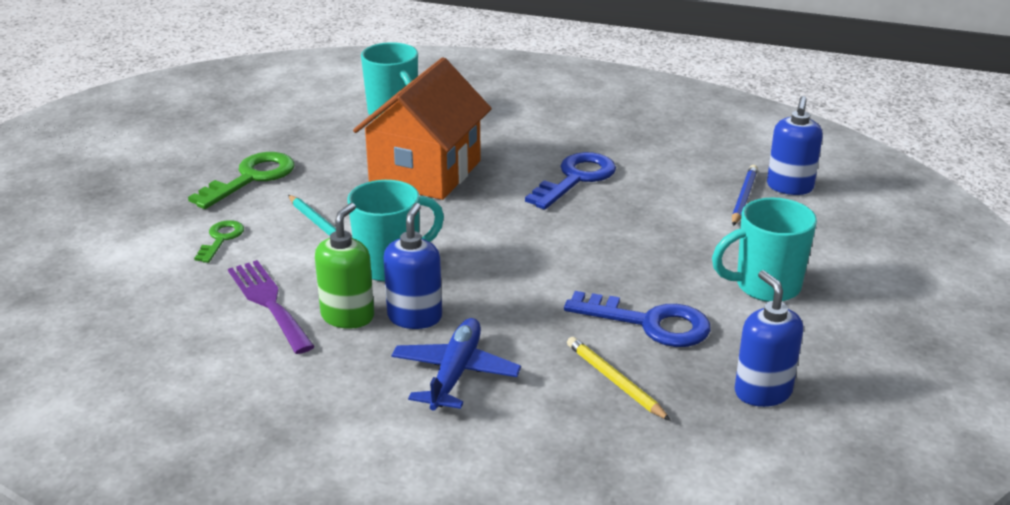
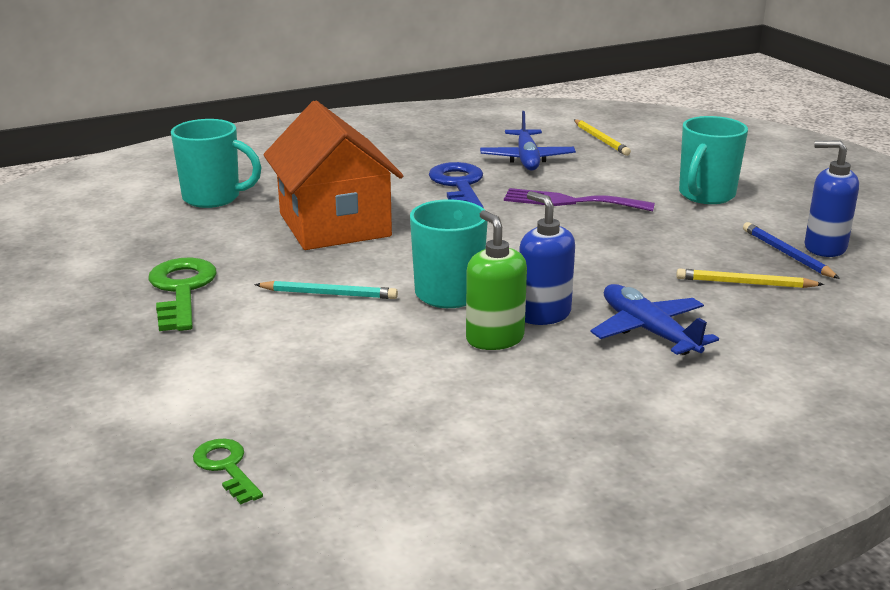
camera: 45 degrees left, 5 degrees down
green key [194,220,244,263] -> green key moved to [193,438,263,504]
purple fork [228,260,315,354] -> purple fork moved to [504,188,655,211]
blue key [564,291,711,347] -> none
blue pencil [732,165,758,226] -> blue pencil moved to [743,222,840,279]
blue soap dispenser [767,96,823,195] -> yellow pencil [574,119,631,156]
none -> blue plane [480,111,576,171]

